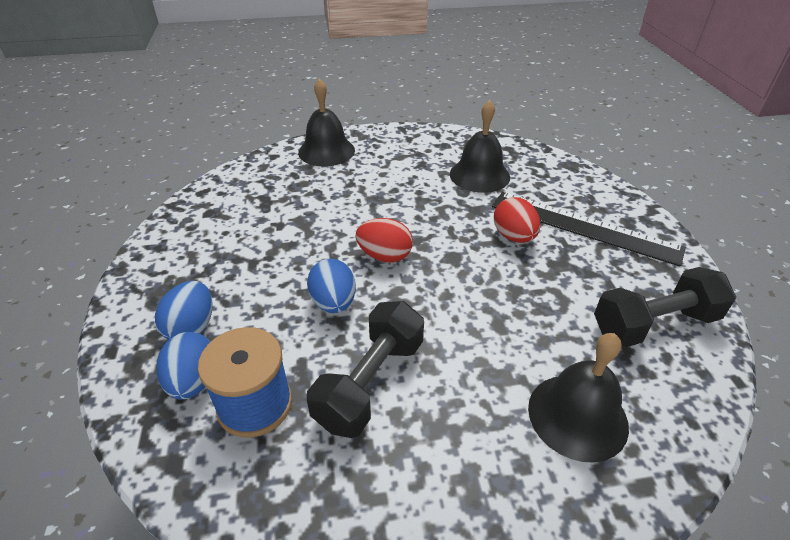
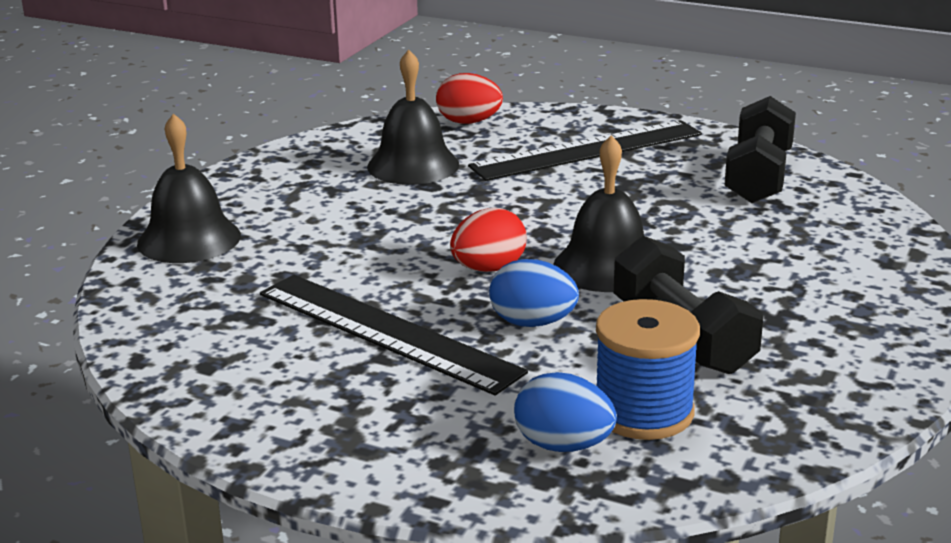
camera: 55 degrees left, 15 degrees down
blue egg [155,281,212,340] -> none
red egg [494,197,540,243] -> red egg moved to [436,73,503,124]
black bell [528,333,629,463] -> black bell moved to [553,135,644,292]
none -> black ruler [260,275,528,396]

